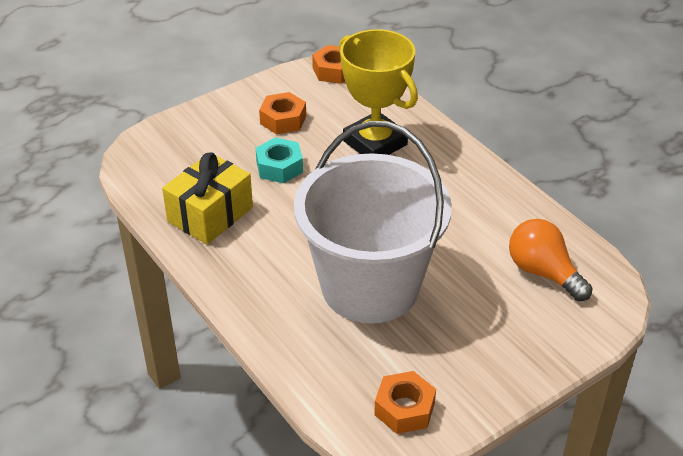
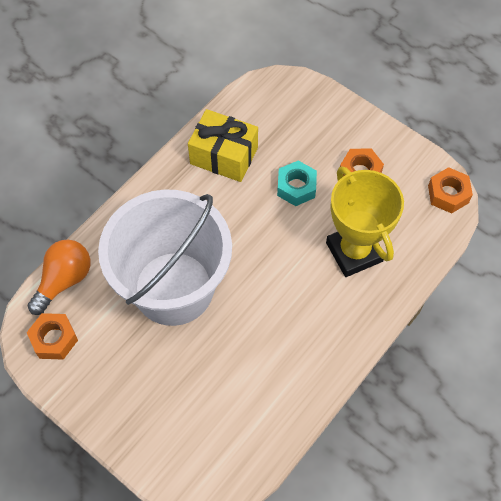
camera: 75 degrees right, 20 degrees up
yellow trophy [339,29,418,155] -> yellow trophy turned 60 degrees counterclockwise [326,166,404,277]
orange light bulb [509,219,592,301] -> orange light bulb moved to [27,240,90,315]

